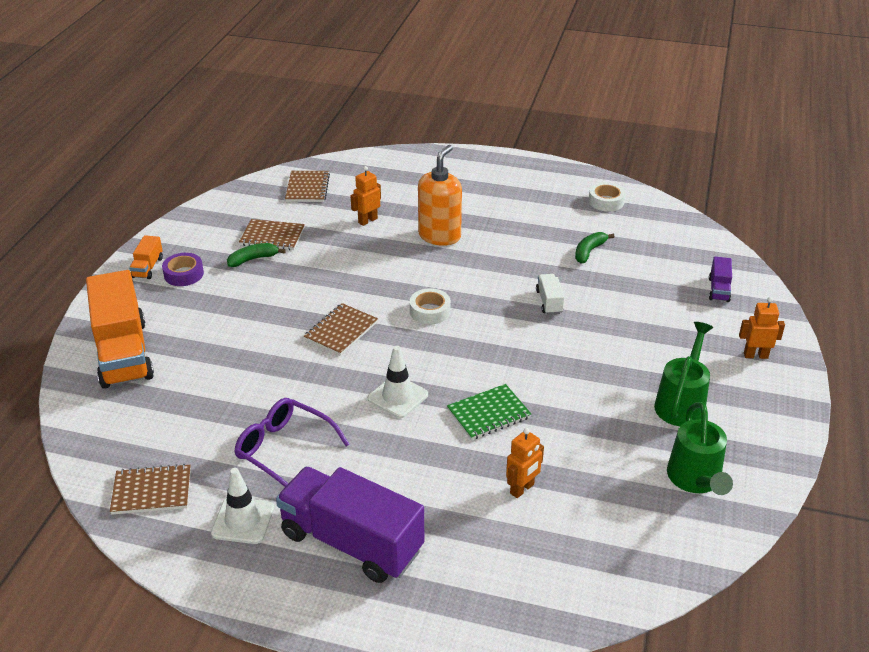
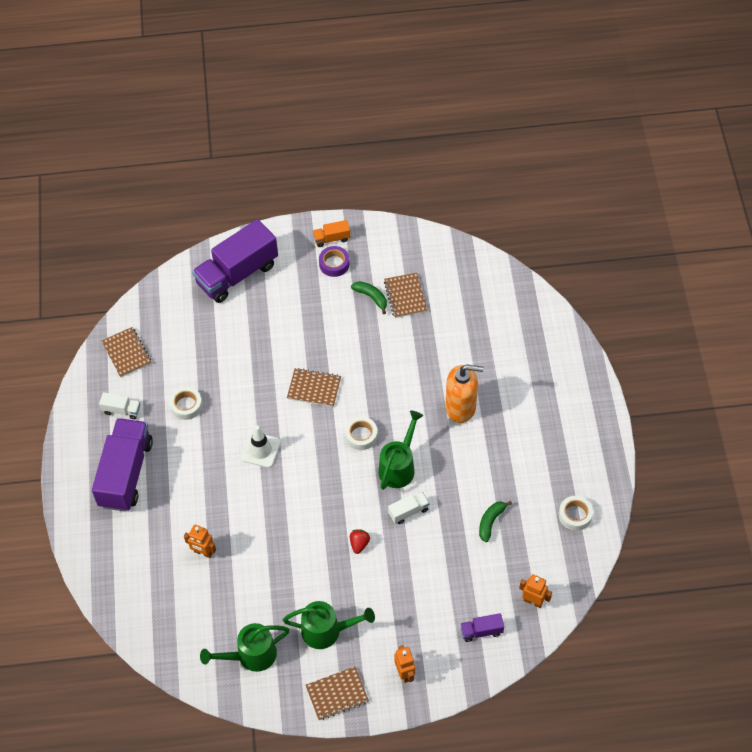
camera: 70 degrees right, 20 degrees up
orange truck [86,270,154,389] -> purple truck [192,219,278,303]
white traffic cone [211,468,274,544] -> white truck [99,392,141,419]
purple glasses [234,398,349,487] -> white tape [169,387,202,420]
brown notebook [285,171,330,202] -> brown notebook moved to [306,666,369,720]
orange robot [351,166,381,226] -> orange robot moved to [519,574,552,608]
green notebook [447,384,531,440] -> none
green banana [575,232,614,263] -> green banana turned 75 degrees counterclockwise [479,501,512,542]
none -> red strawberry [350,530,370,554]
none -> green watering can [378,411,423,490]

